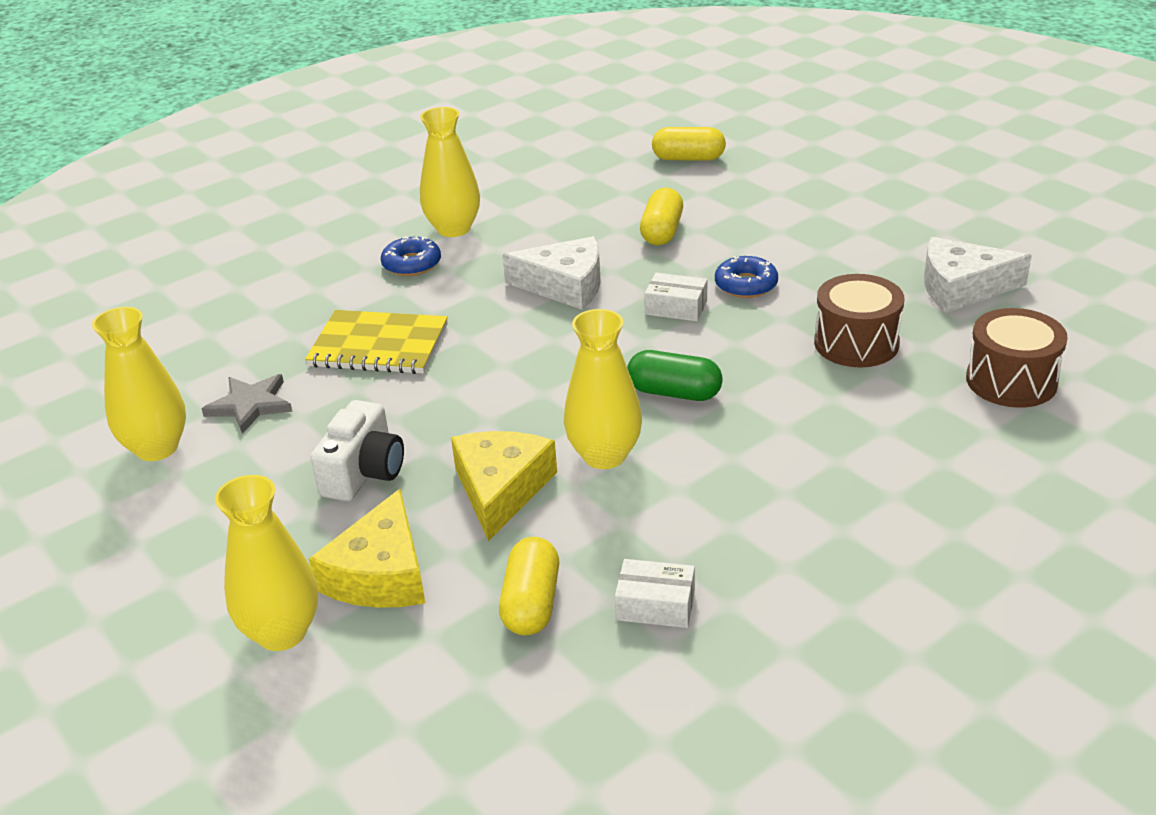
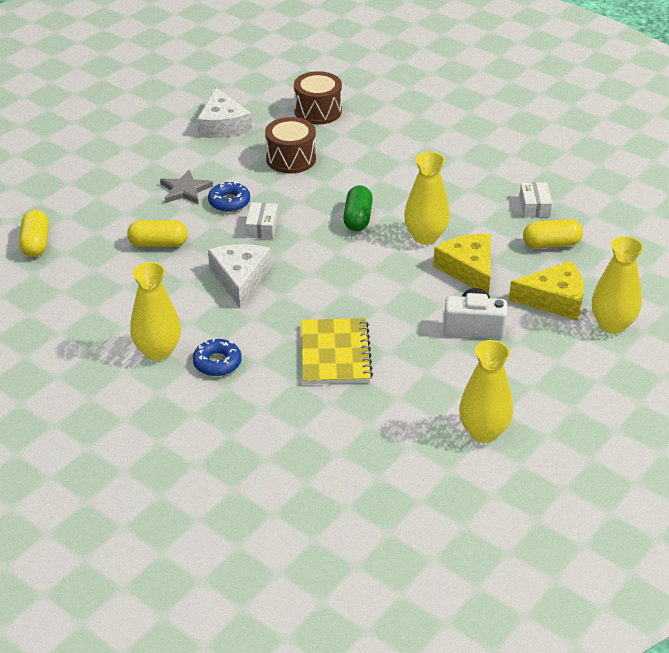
camera: 105 degrees left, 5 degrees up
grey star [202,374,293,434] -> grey star moved to [160,170,213,204]
yellow cheese [451,431,557,541] -> yellow cheese turned 75 degrees clockwise [433,234,491,294]

